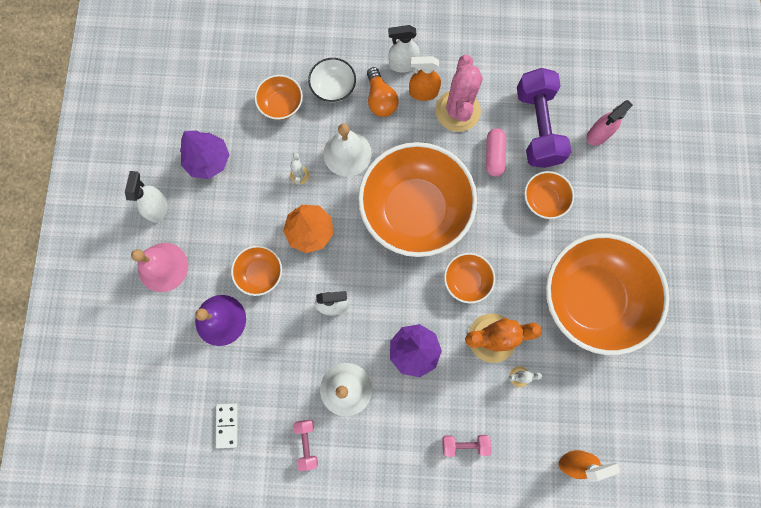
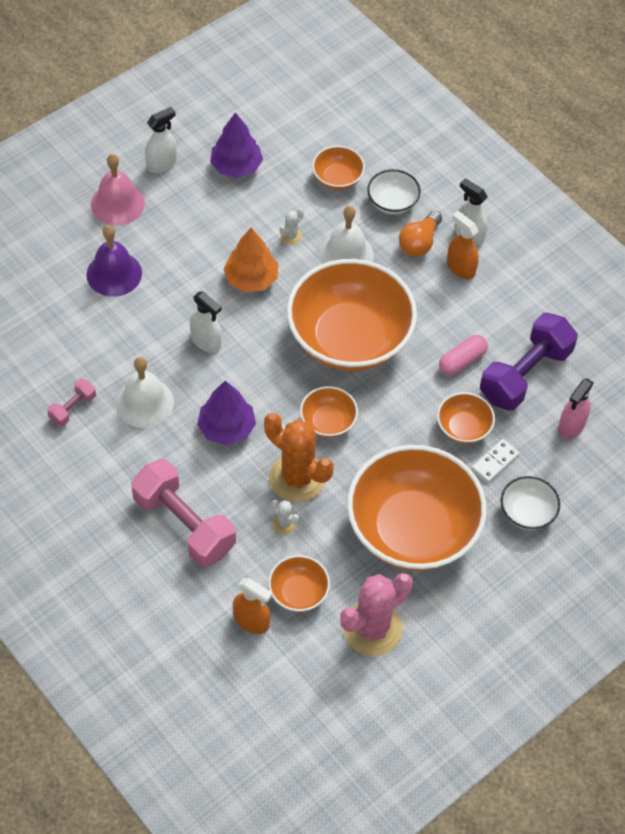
camera: 45 degrees right, 20 degrees down
white domino [216,403,238,448] -> white domino moved to [471,439,519,483]
orange bowl [231,245,282,296] -> orange bowl moved to [268,555,330,612]
pink cactus [435,55,483,132] -> pink cactus moved to [340,573,413,656]
pink dumbbell [442,435,491,457] -> pink dumbbell [131,459,236,567], size x2.15
pink spray bottle [586,100,633,146] -> pink spray bottle turned 60 degrees counterclockwise [558,378,594,439]
none -> white bowl [501,476,560,530]

